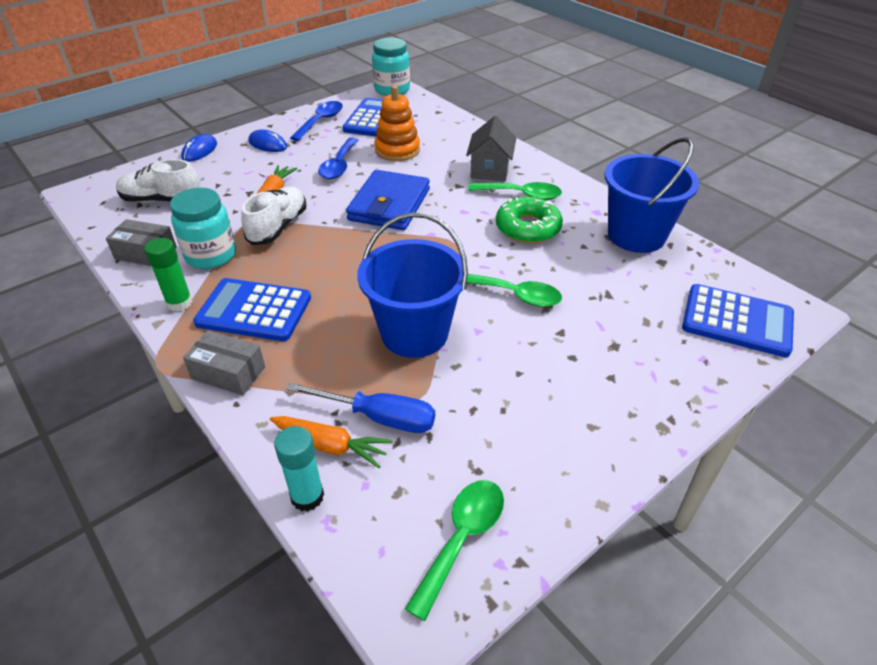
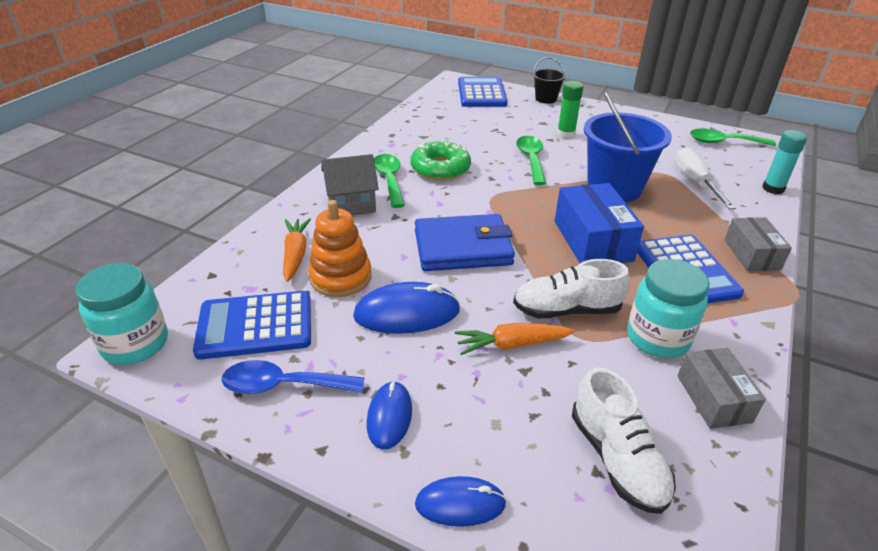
camera: 115 degrees left, 5 degrees down
green glue stick [145,238,193,311] -> green glue stick moved to [557,81,584,138]
orange carrot [270,416,392,468] -> orange carrot moved to [283,218,311,282]
blue screwdriver [287,382,435,433] -> white screwdriver [675,147,736,209]
blue spoon [318,137,359,179] -> blue mouse [353,282,460,334]
blue bucket [605,137,699,253] -> none
none -> black bucket [533,57,566,104]
none -> blue box [555,183,644,263]

